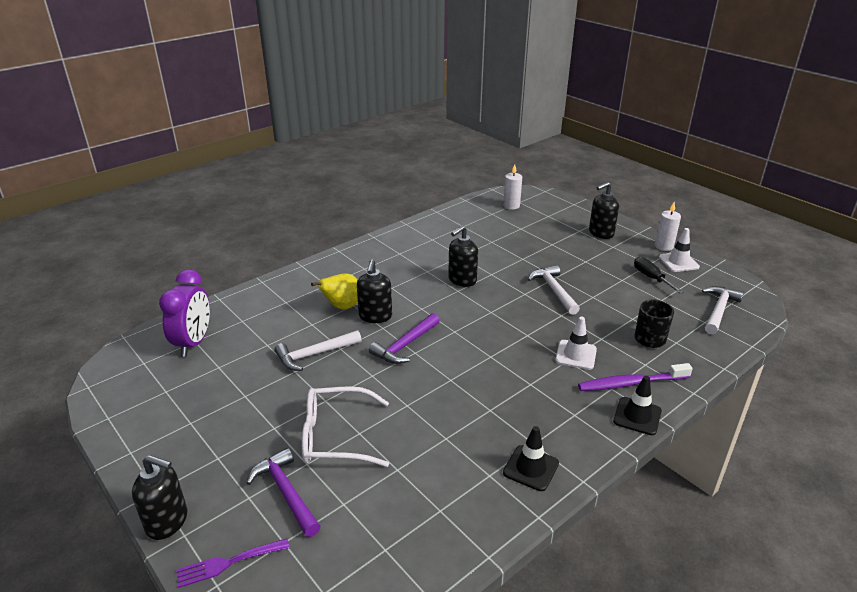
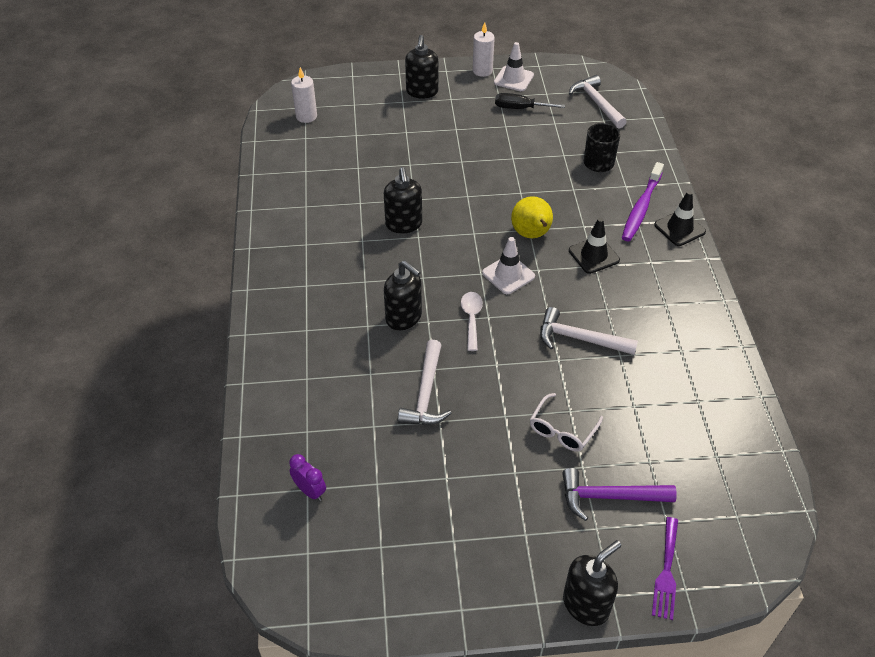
camera: 55 degrees left, 15 degrees up
purple clock [159,269,210,357] -> purple clock [289,454,326,501], size x0.50
white glasses [302,386,389,467] -> white glasses [530,393,603,452], size x0.61
yellow pear [311,273,358,310] -> yellow pear moved to [511,196,553,238]
purple hammer [369,313,440,364] -> white spoon [461,292,483,351]
black traffic cone [503,426,559,491] -> black traffic cone moved to [569,218,620,274]
white hammer [528,265,580,315] -> white hammer moved to [540,307,638,355]
white traffic cone [555,316,597,370] -> white traffic cone moved to [482,237,535,294]

